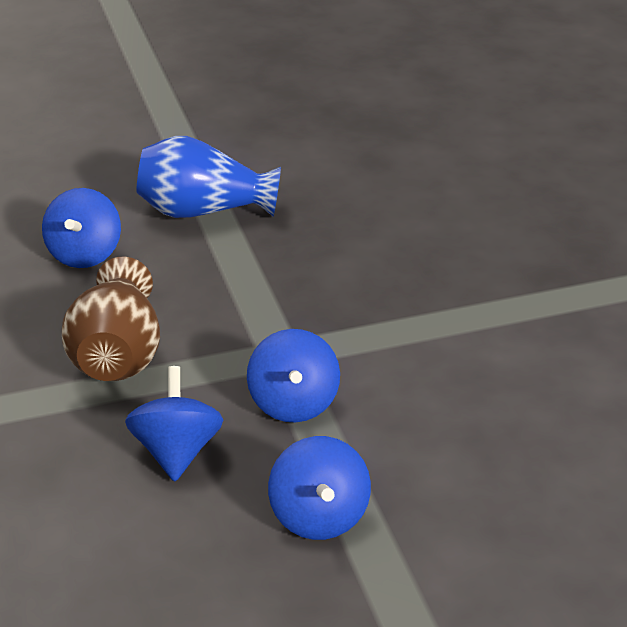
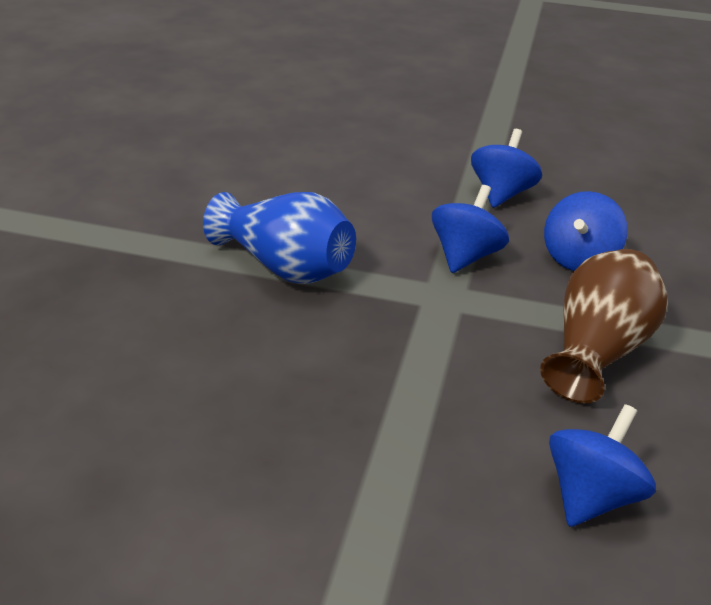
camera: 150 degrees left, 0 degrees up
blue vase [136,136,281,218] -> blue vase moved to [203,192,356,284]

